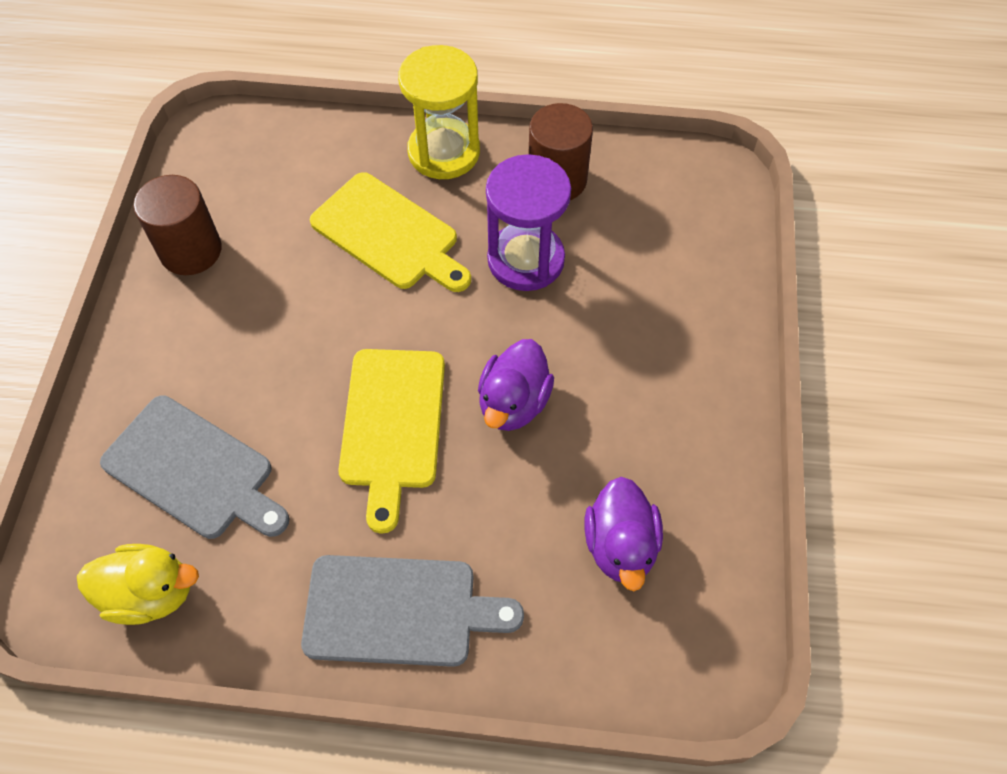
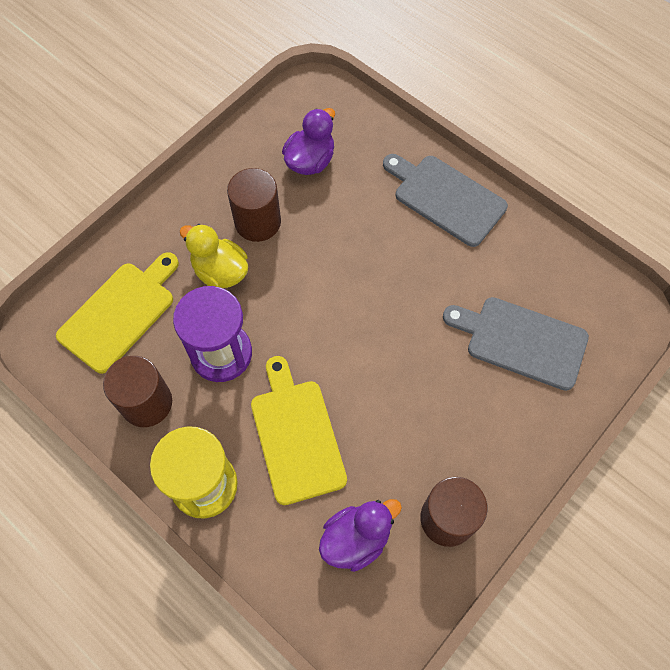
camera: 145 degrees left, 5 degrees up
yellow duck [77,544,199,625] -> yellow duck moved to [180,224,248,288]
grey cutting board [100,395,289,539] -> grey cutting board turned 45 degrees counterclockwise [443,297,589,391]
yellow cutting board [338,349,445,534] -> yellow cutting board moved to [56,252,179,374]
purple duck [478,339,554,431] -> purple duck moved to [319,499,402,572]
none -> brown cylinder [227,168,281,242]

